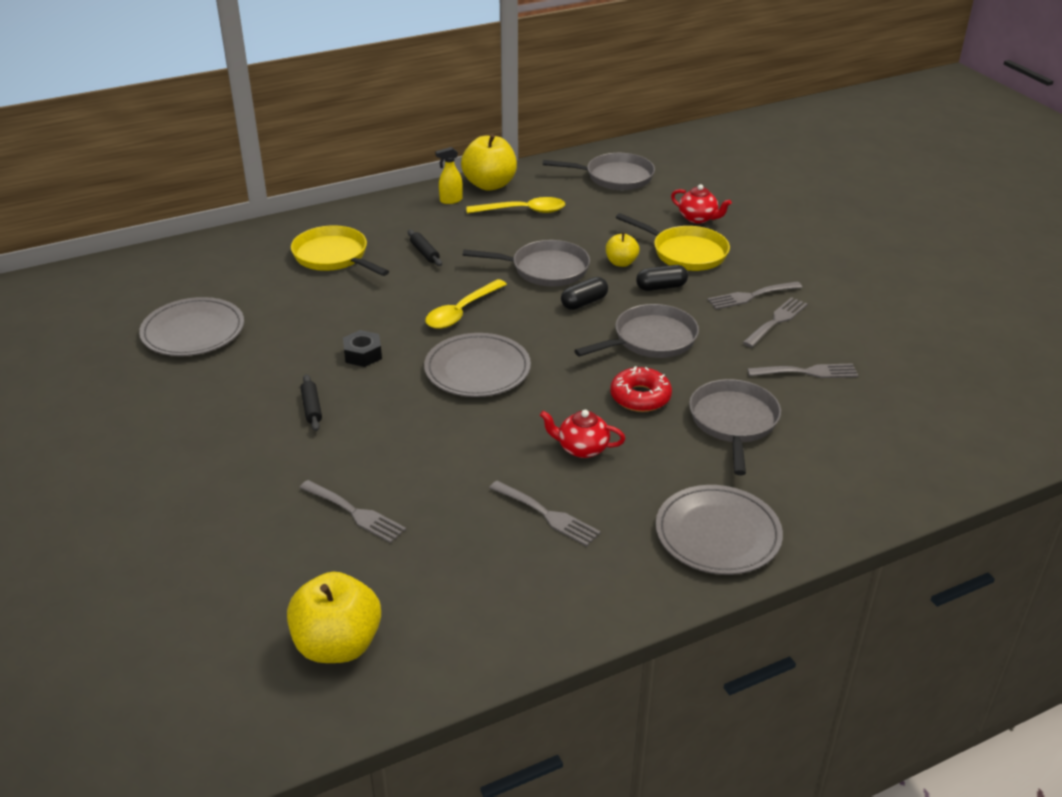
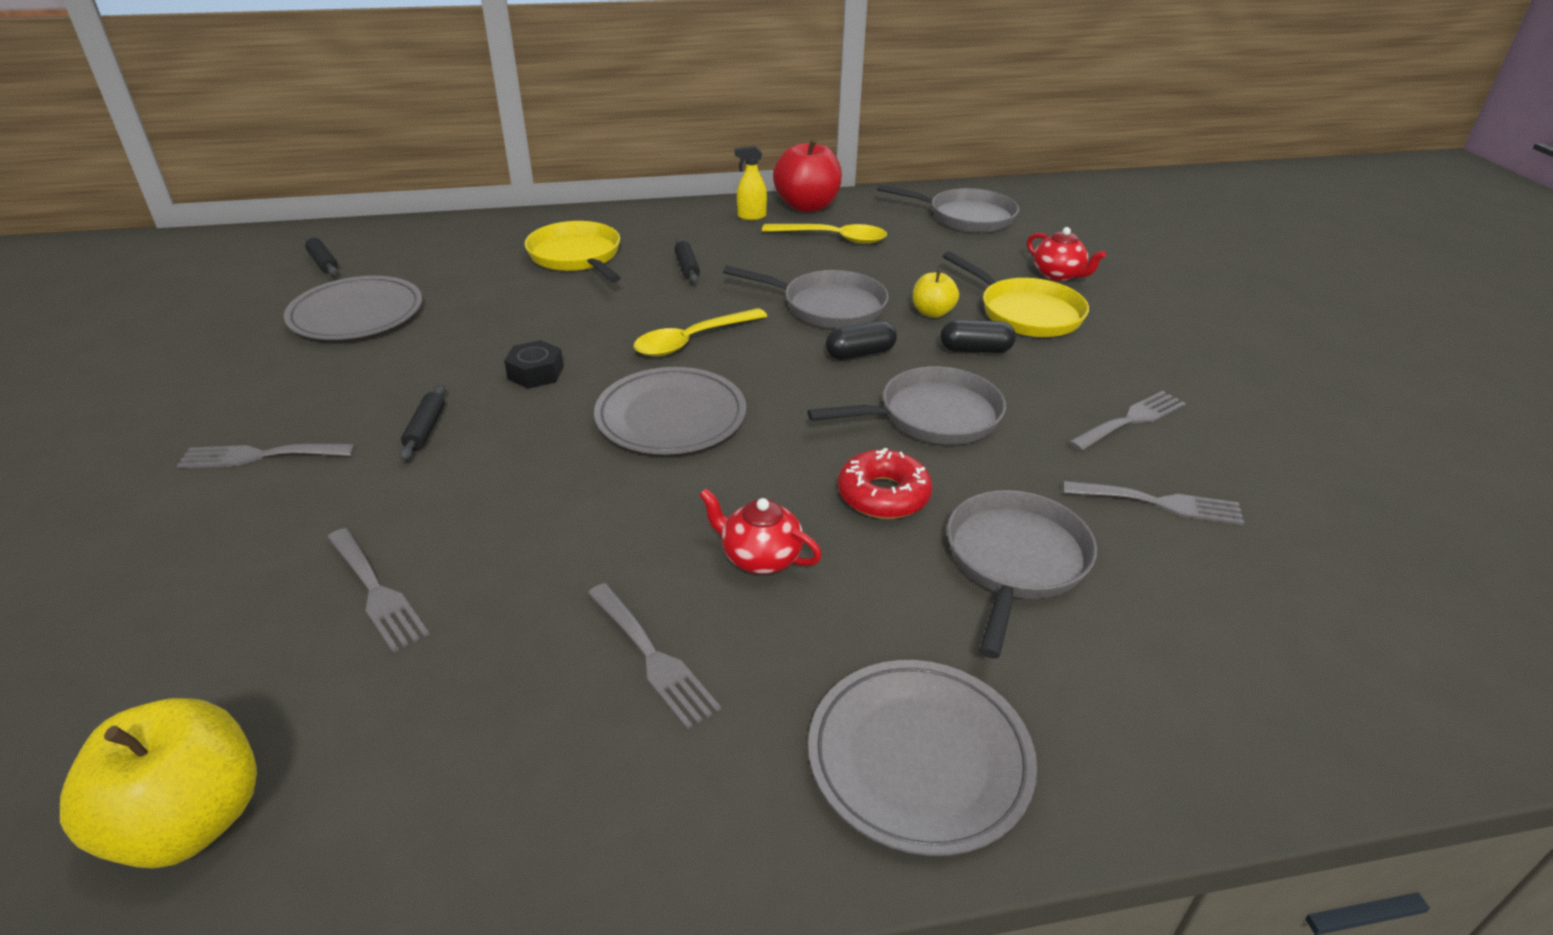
camera: 15 degrees right, 0 degrees up
yellow apple [461,134,517,191] -> red apple [773,139,842,212]
grey fork [707,281,802,309] -> grey fork moved to [177,444,355,468]
none -> black rolling pin [305,236,338,276]

